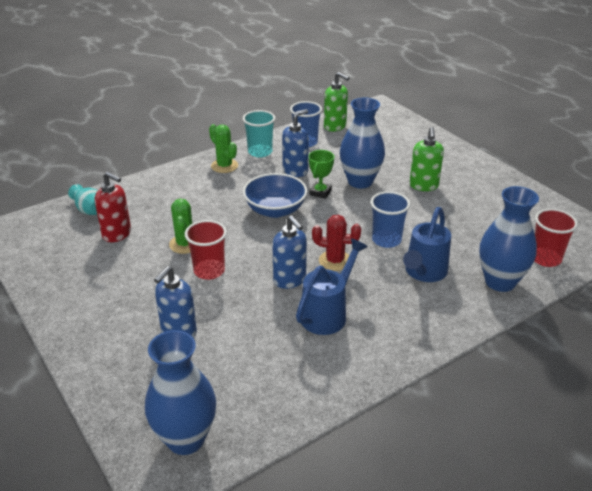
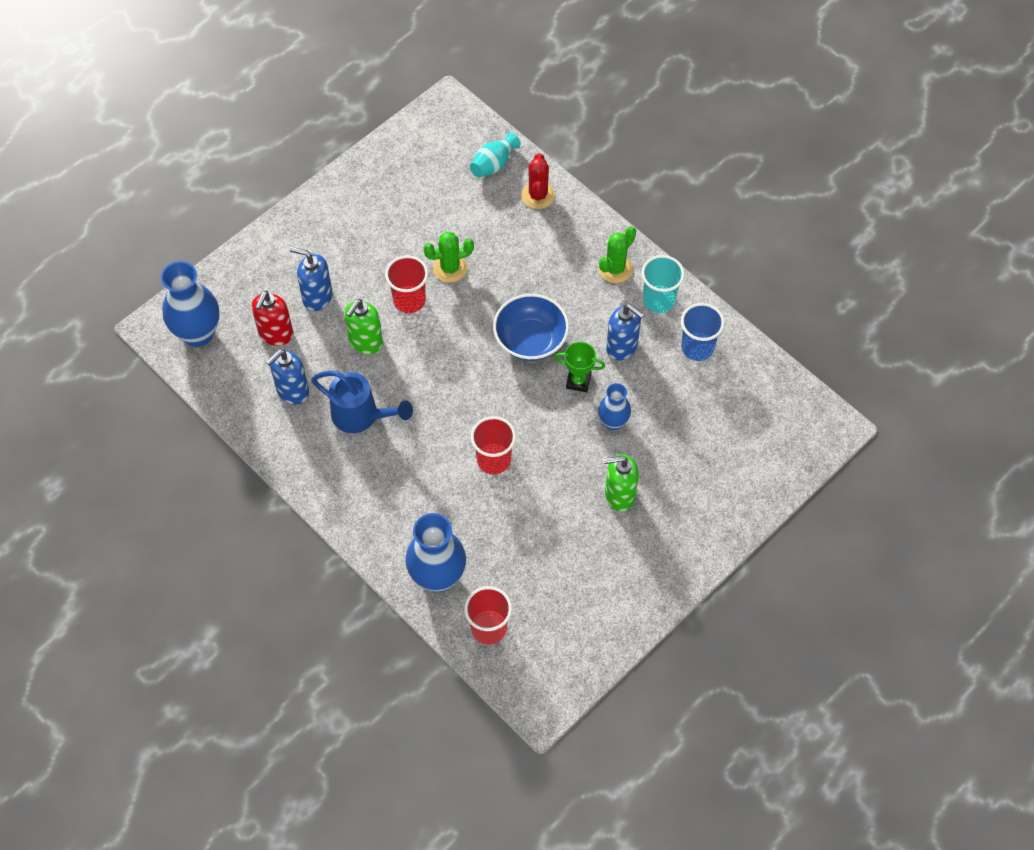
camera: 80 degrees right, 25 degrees up
red soap dispenser [95,172,131,242] -> red soap dispenser moved to [252,291,293,346]
blue soap dispenser [272,216,307,289] -> blue soap dispenser moved to [266,349,309,405]
red cactus [312,215,361,271] -> red cactus moved to [521,153,555,209]
green soap dispenser [324,72,349,131] -> green soap dispenser moved to [344,299,383,354]
blue vase [340,98,385,189] -> blue vase [598,383,631,430], size x0.57
blue cup [371,191,410,248] -> red cup [471,416,516,475]
blue watering can [403,207,451,282] -> none

